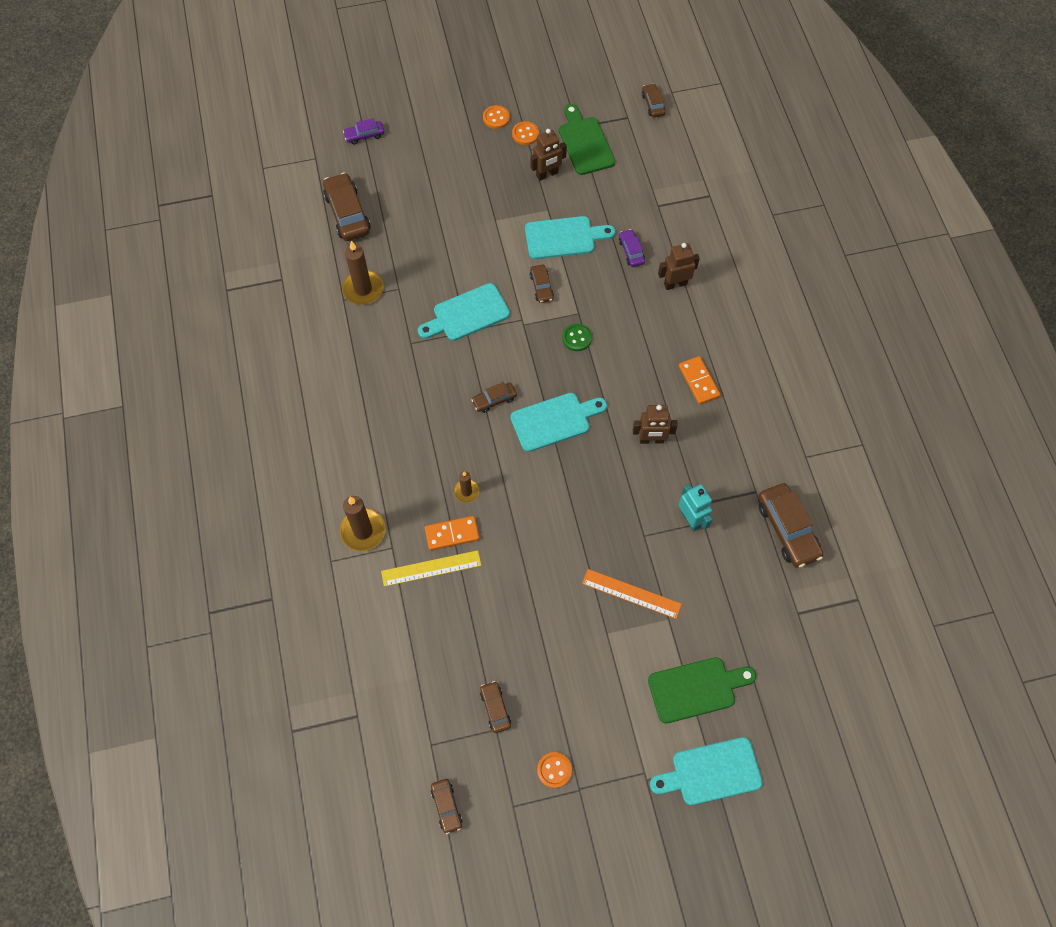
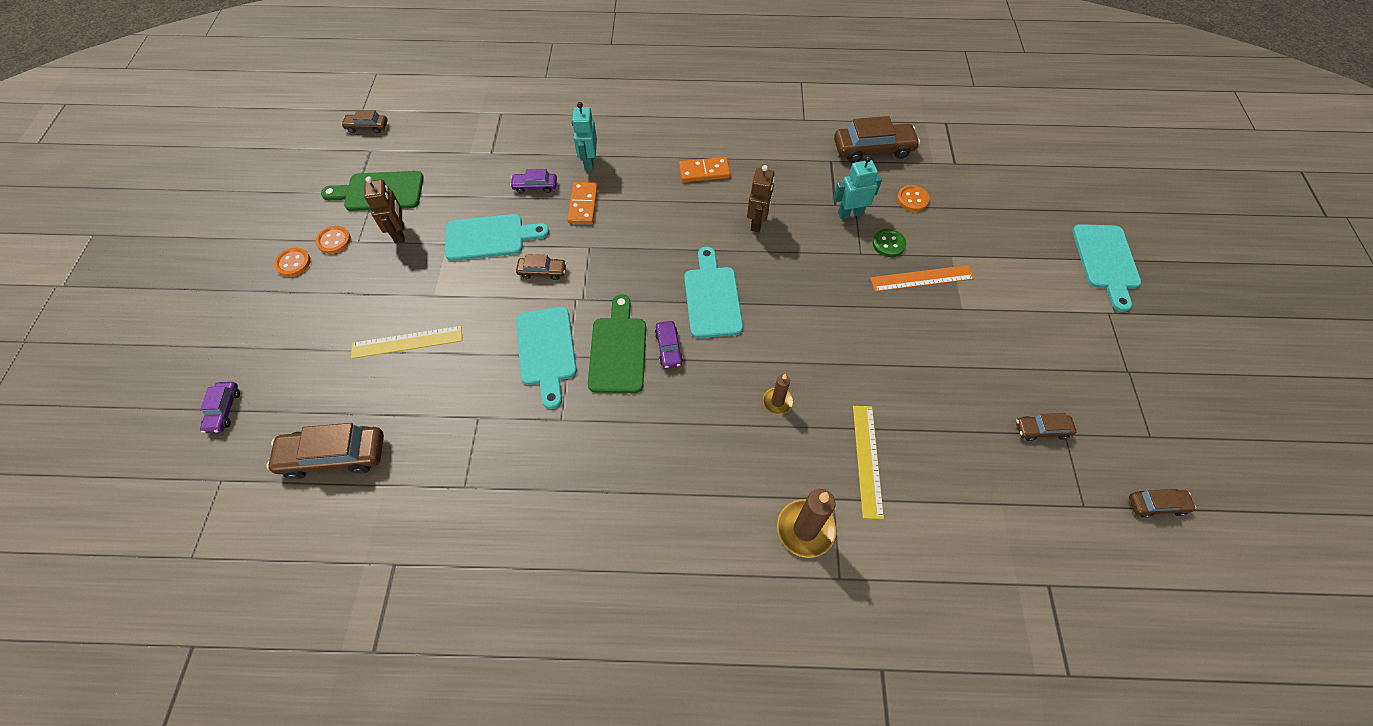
camera: 75 degrees left, 5 degrees down
brown candle [342,241,383,305] -> none
orange domino [425,516,480,551] -> orange domino moved to [567,182,598,224]
brown car [471,382,517,413] -> purple car [655,321,683,369]
turquoise cutting board [525,216,615,259] -> turquoise cutting board turned 75 degrees clockwise [445,214,549,261]
orange button [537,752,572,788] -> orange button moved to [897,185,930,212]
green button [562,324,592,351] -> green button moved to [873,229,906,257]
orange ruler [582,569,682,619] -> orange ruler turned 45 degrees clockwise [870,265,975,292]
green cutting board [648,657,756,723] -> green cutting board moved to [588,294,646,393]
brown robot [658,243,700,290] -> turquoise robot [572,102,597,171]
none -> yellow ruler [351,326,462,359]

